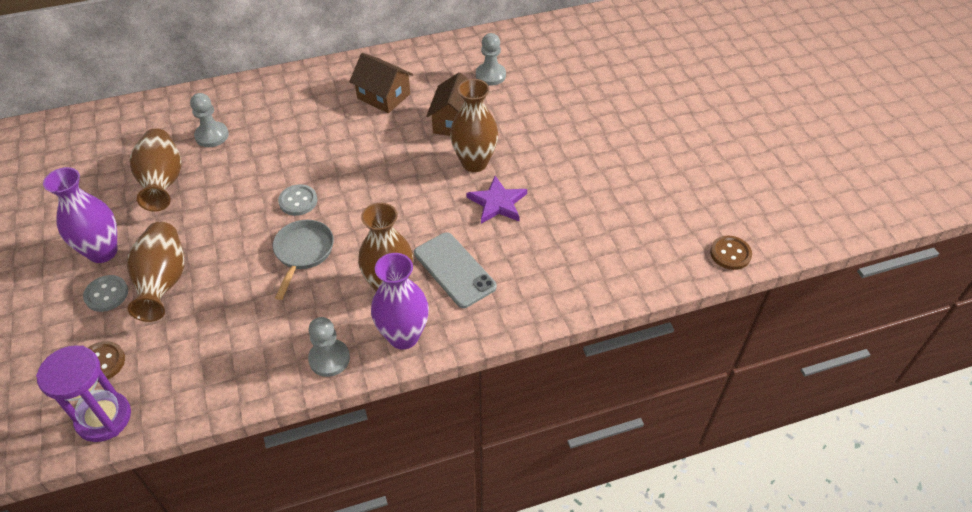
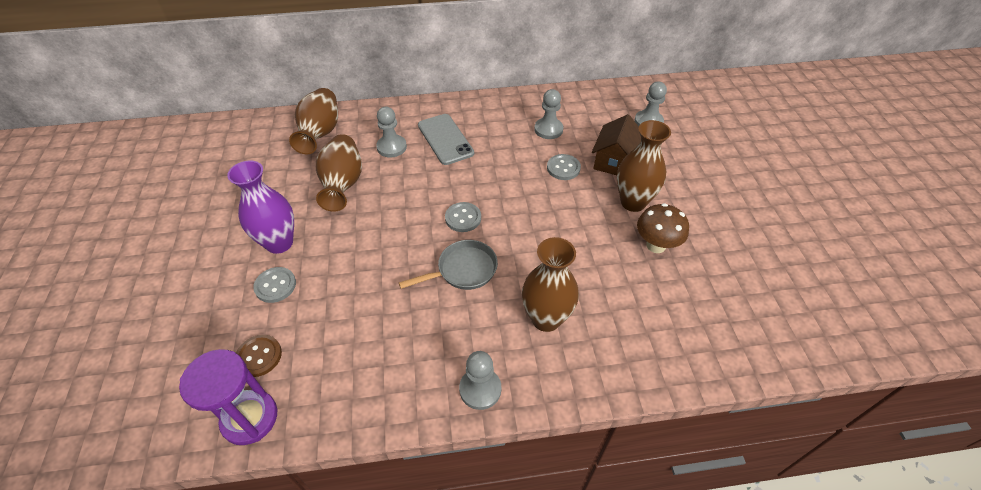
camera: 10 degrees right, 0 degrees up
brown vase [127,222,184,322] -> brown vase moved to [289,88,338,154]
grey pan [273,220,334,300] -> grey pan turned 45 degrees clockwise [399,240,498,290]
brown house [349,53,414,113] -> grey pawn [534,89,564,139]
purple vase [371,253,429,350] -> none
grey phone [414,232,497,308] -> grey phone moved to [418,114,474,165]
purple star [466,176,527,224] -> brown mushroom [637,203,689,253]
brown button [710,236,752,270] -> none
none -> grey button [547,154,581,180]

